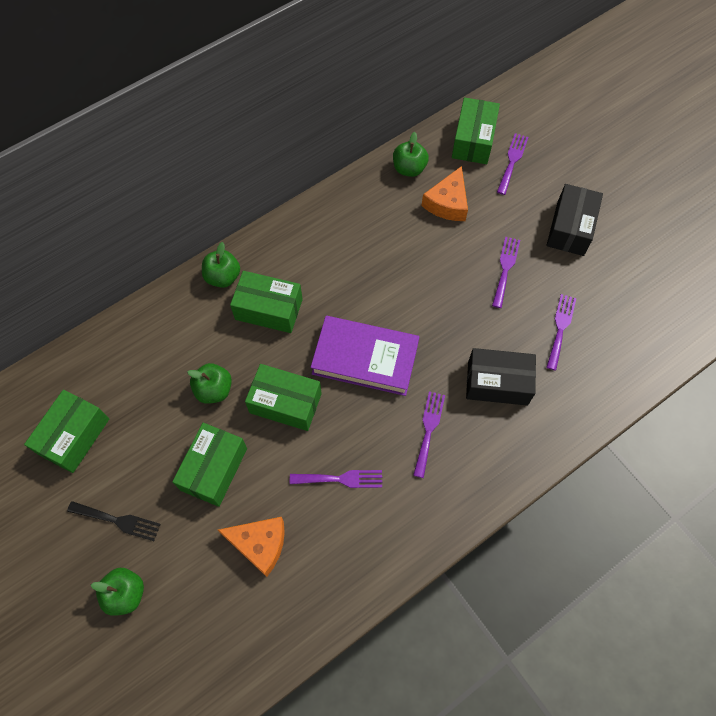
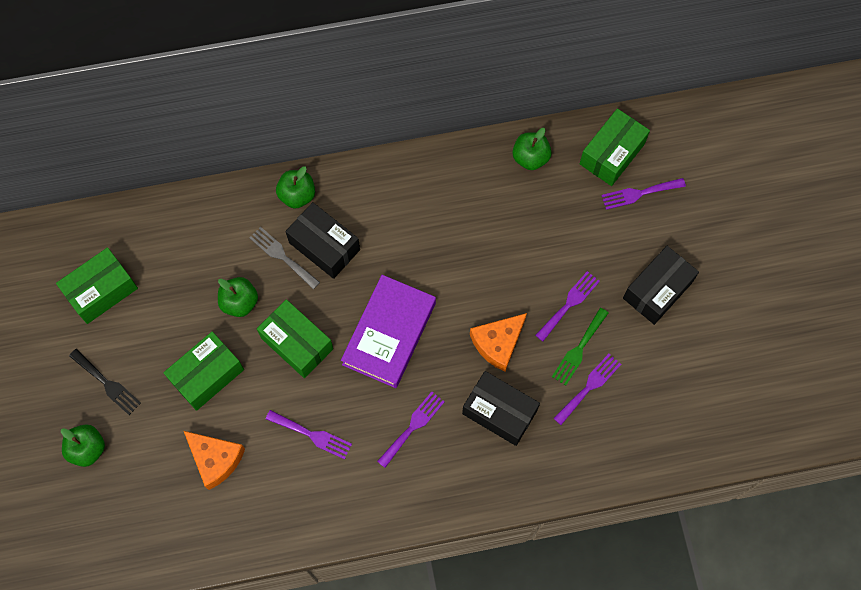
camera: 25 degrees right, 5 degrees up
green box [230,271,303,333] -> black box [285,202,360,279]
purple book [311,316,419,396] -> purple book turned 75 degrees clockwise [341,275,436,388]
orange cheese [422,166,468,221] -> orange cheese moved to [470,313,527,372]
purple fork [497,133,529,195] -> purple fork turned 150 degrees counterclockwise [601,178,686,210]
none -> grey fork [250,227,320,289]
none -> green fork [552,308,608,386]

